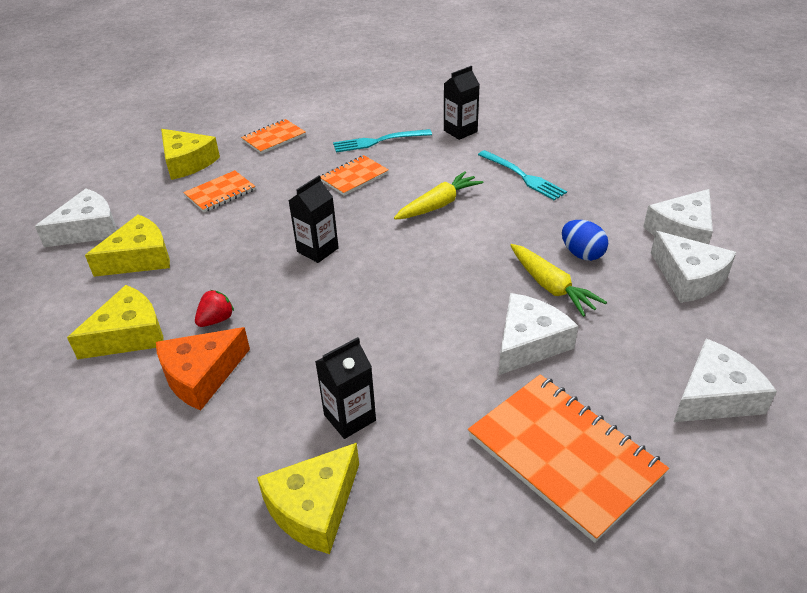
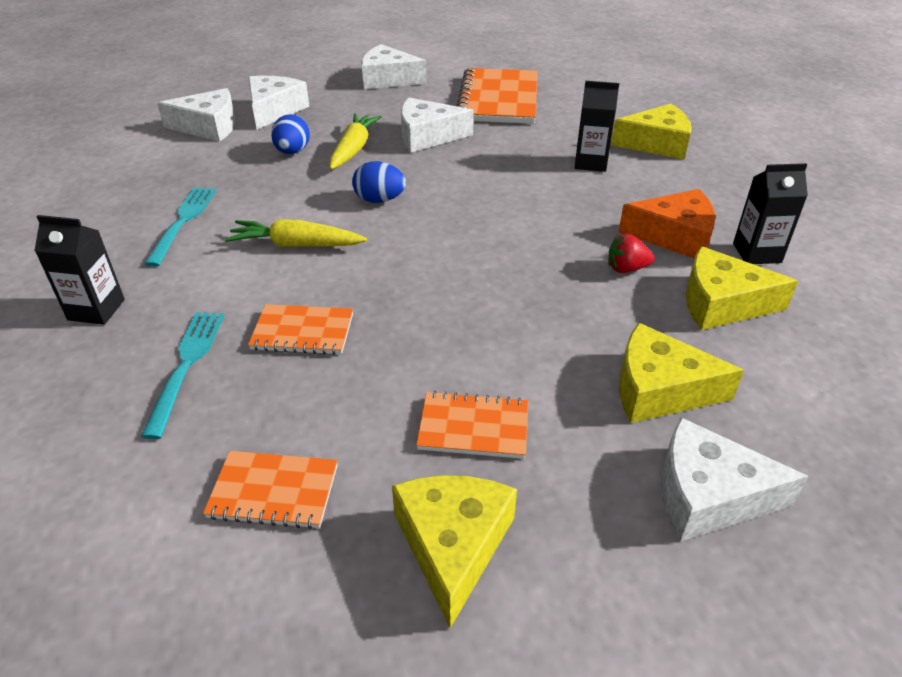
camera: 135 degrees left, 0 degrees up
black carton [289,175,339,263] -> black carton moved to [733,163,808,264]
turquoise fork [333,129,432,153] -> turquoise fork turned 120 degrees counterclockwise [141,312,225,439]
none -> blue egg [352,161,406,203]

